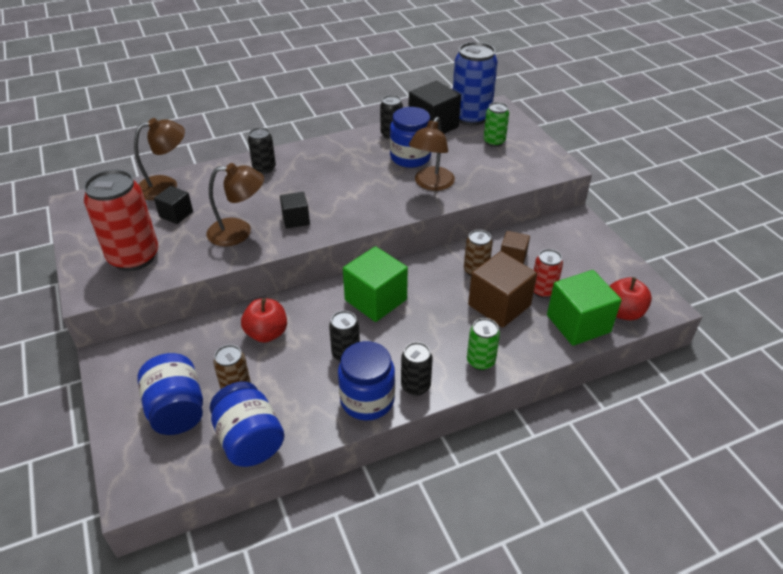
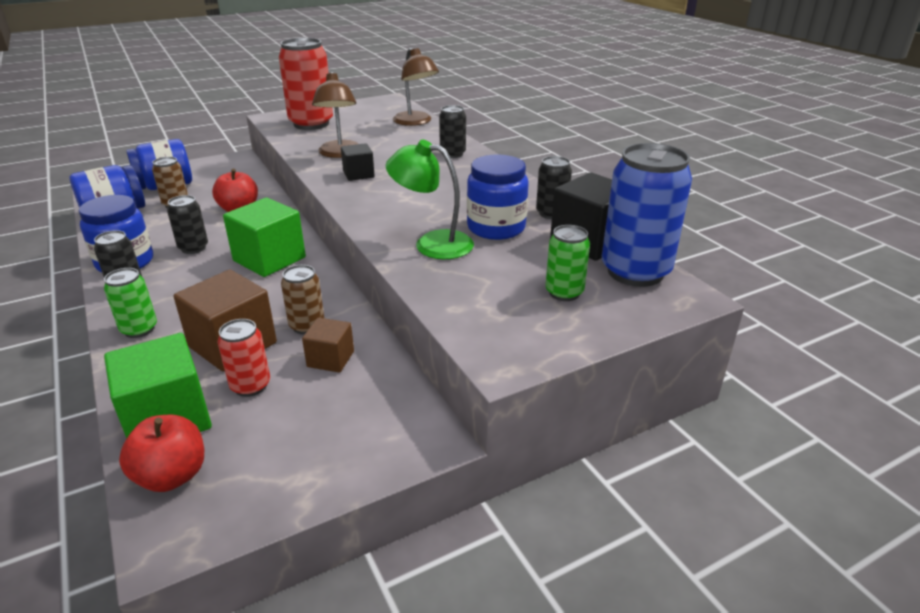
camera: 85 degrees right, 10 degrees down
black cube [154,186,193,224] -> none
brown lamp [409,117,455,191] -> green lamp [386,140,474,259]

